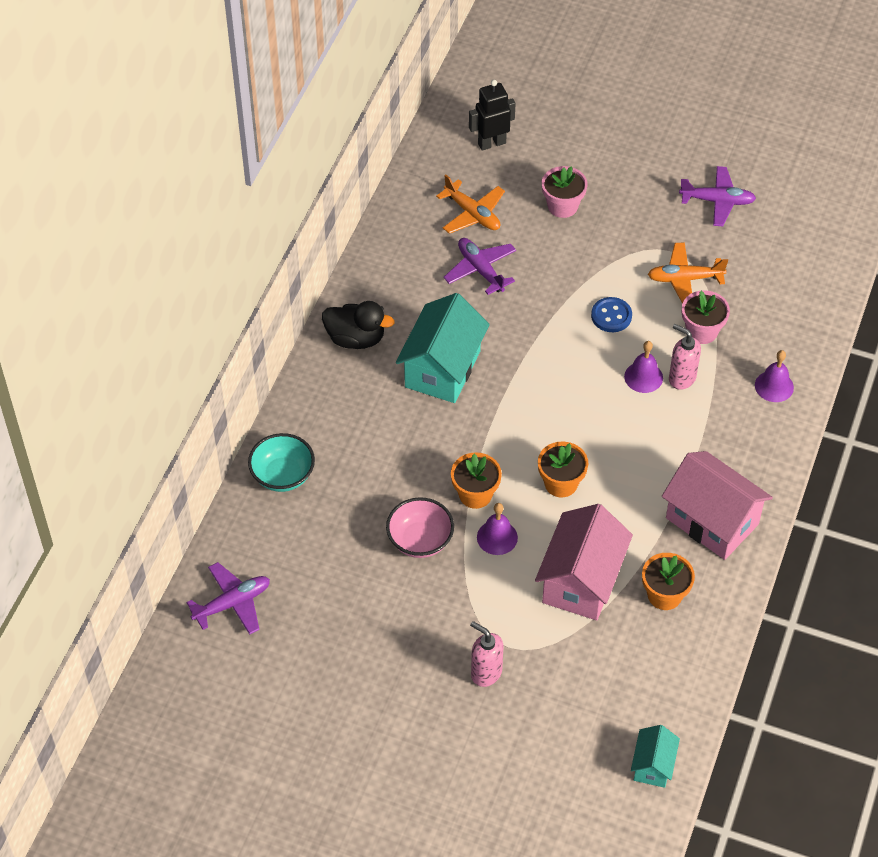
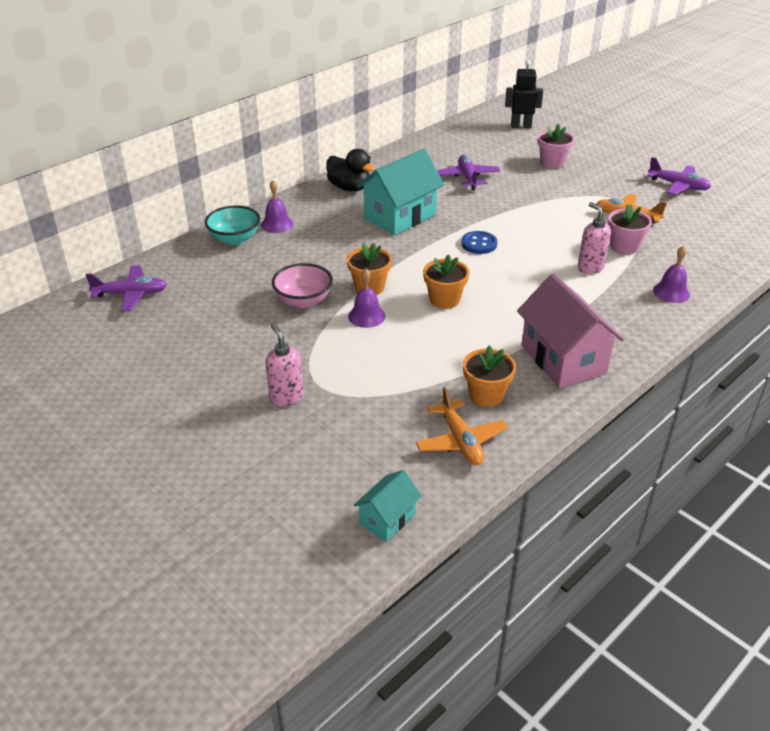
camera: 25 degrees right, 15 degrees down
orange plane [436,175,505,234] -> orange plane moved to [415,387,508,465]
pink house [535,504,633,620] -> none
blue button [591,297,632,332] -> blue button moved to [461,231,497,254]
purple bell [624,341,663,393] -> purple bell moved to [261,180,293,233]

